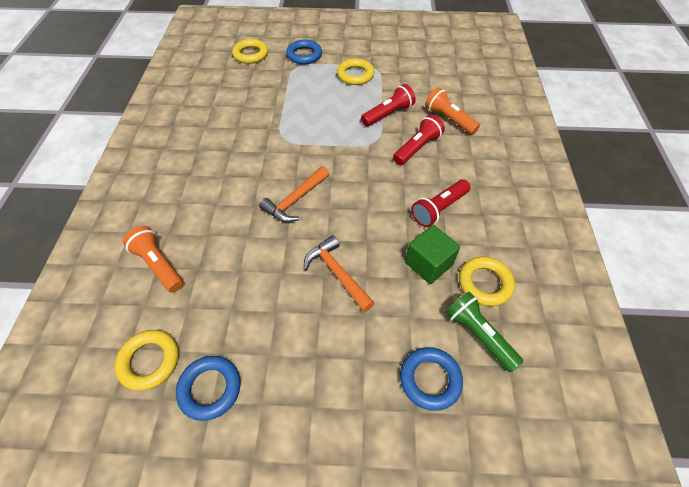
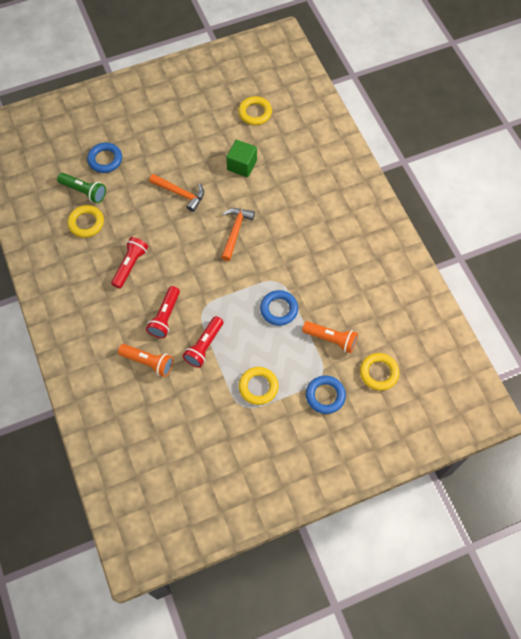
camera: 155 degrees right, 10 degrees up
orange flashlight [123,226,183,293] -> orange flashlight moved to [302,321,358,353]
blue ring [176,356,241,421] -> blue ring moved to [260,290,298,326]
green cube [405,225,460,284] -> green cube moved to [226,140,257,177]

